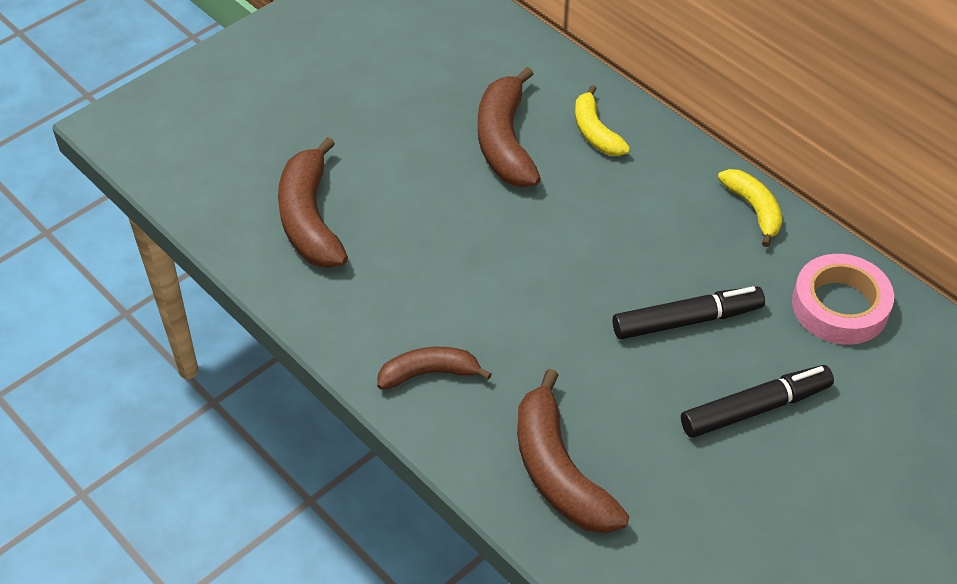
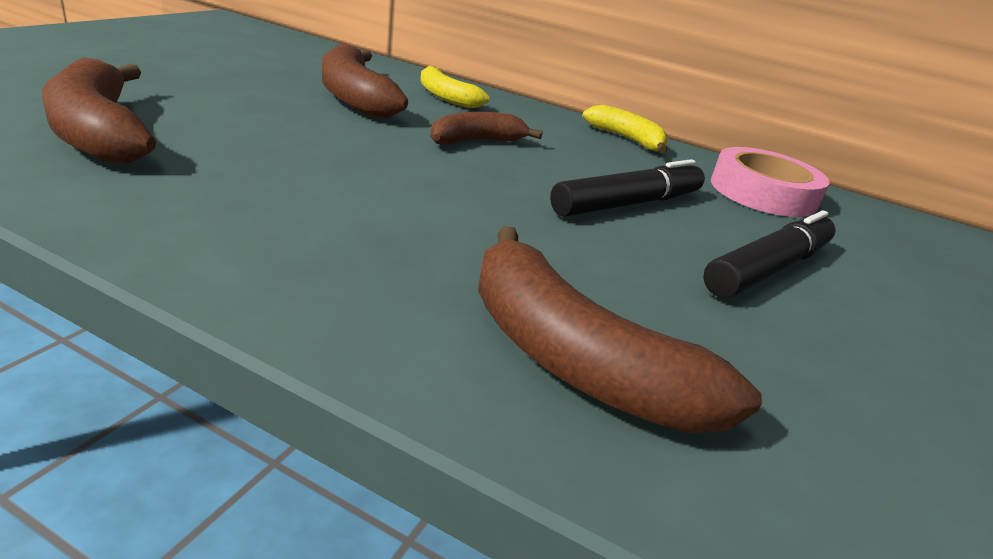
camera: 25 degrees left, 20 degrees down
brown banana [377,347,492,390] -> brown banana moved to [430,112,543,145]

